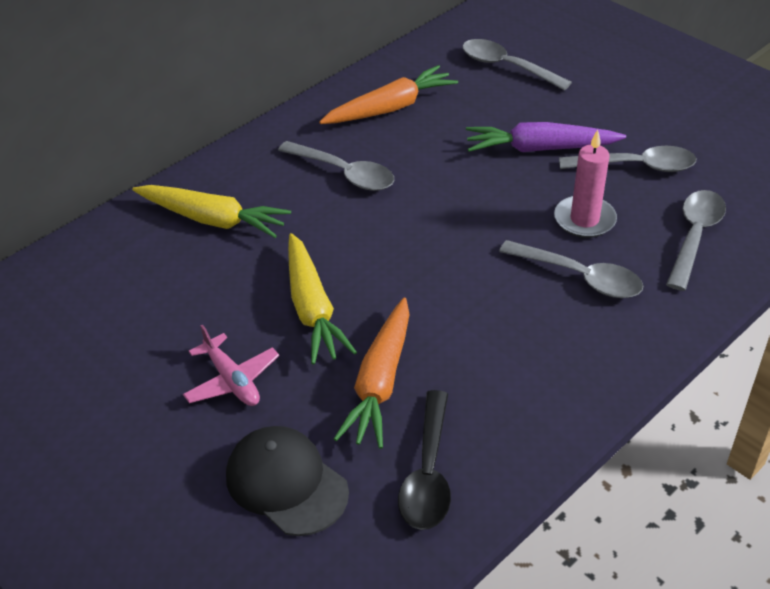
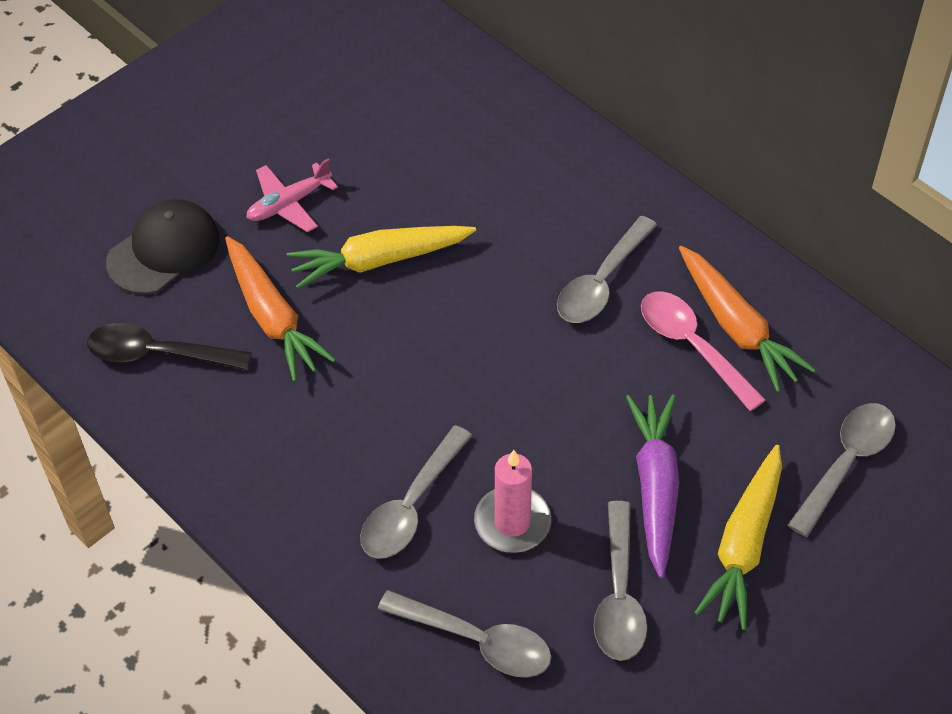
camera: 90 degrees right, 10 degrees up
yellow carrot [132,185,291,238] -> yellow carrot moved to [694,445,782,630]
orange carrot [334,298,410,449] -> orange carrot turned 135 degrees counterclockwise [225,236,336,382]
none -> pink spoon [641,291,766,411]

